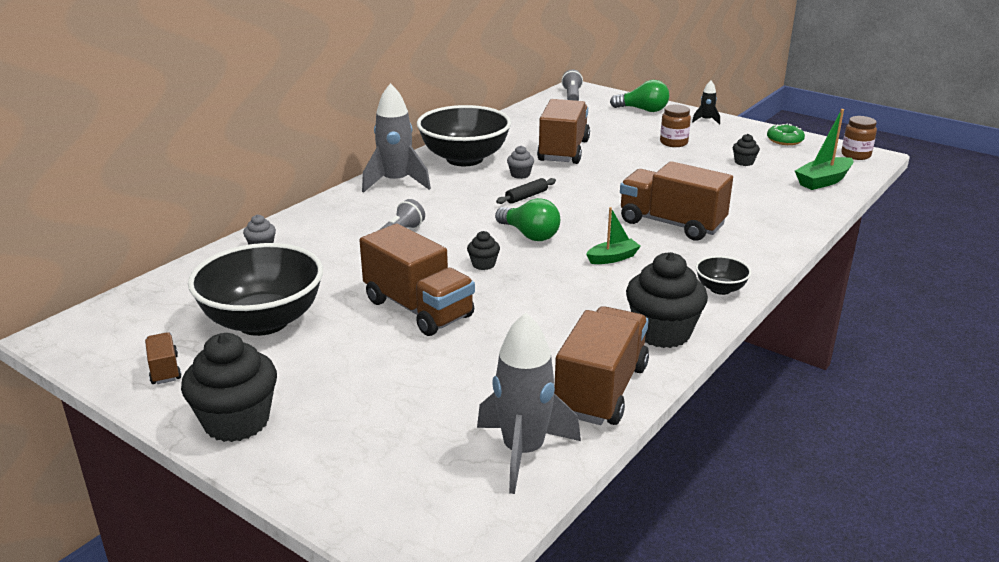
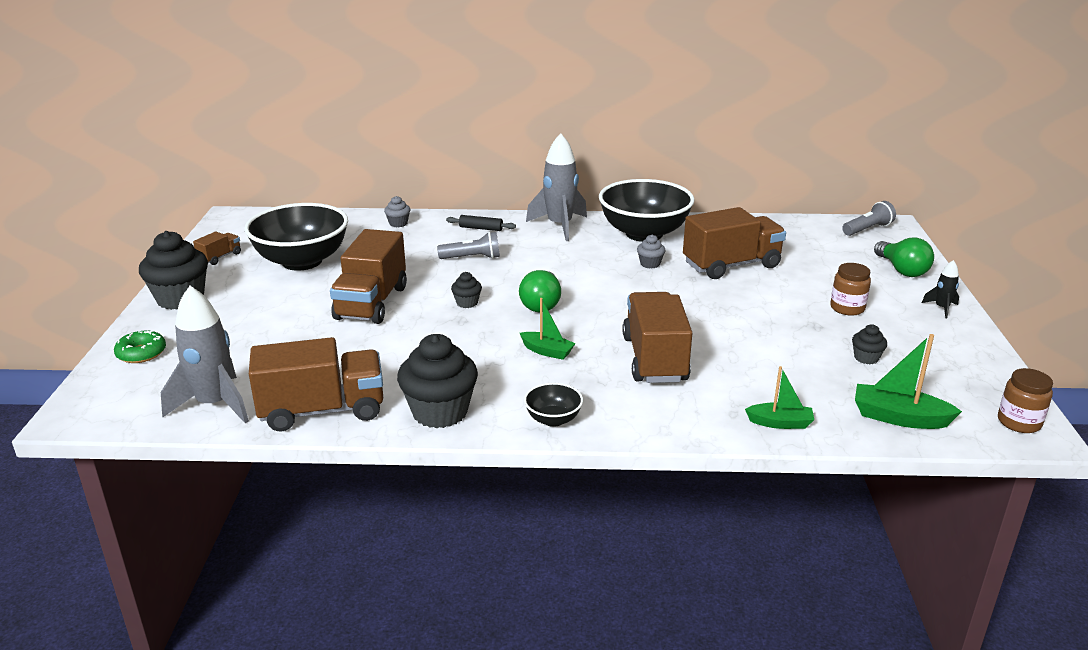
camera: 55 degrees right, 0 degrees up
black rolling pin [496,178,556,204] -> black rolling pin moved to [446,215,516,231]
green donut [767,124,805,145] -> green donut moved to [114,331,166,363]
none -> green boat [745,366,814,429]

